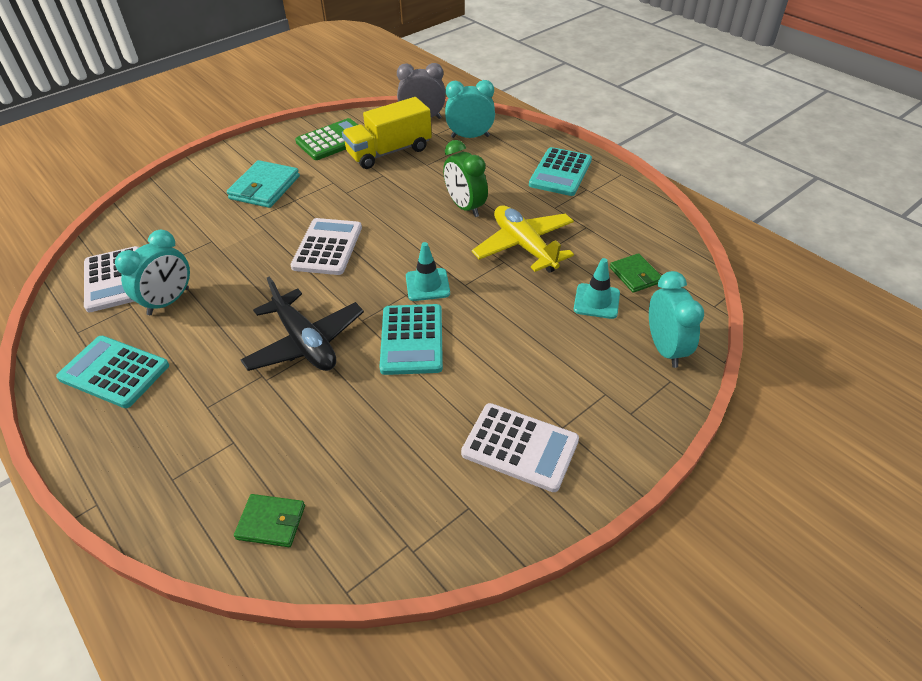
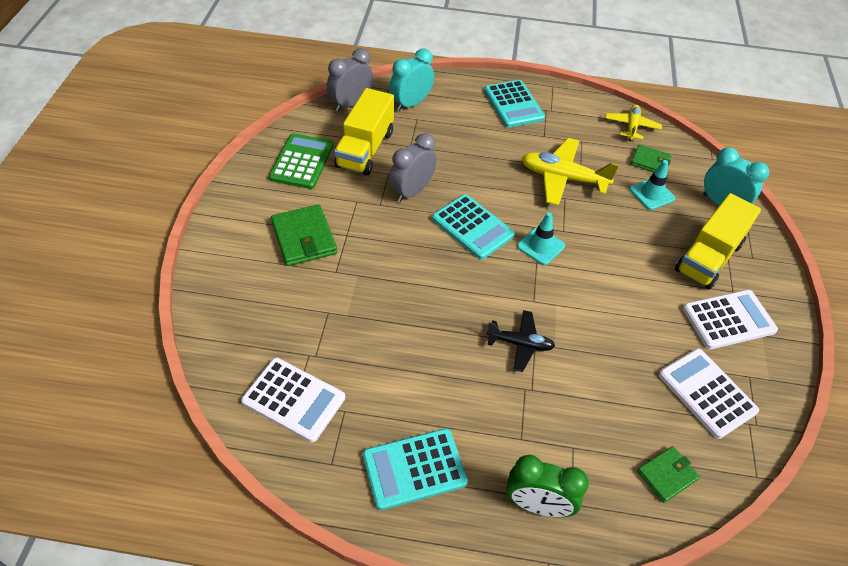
camera: 45 degrees left, 5 degrees up
turquoise clock [115,230,190,315] -> none
turquoise wallet [226,160,300,208] -> green wallet [271,204,337,266]
black plane [240,277,364,371] -> black plane [487,310,555,372], size x0.61
white calculator [291,218,362,275] -> white calculator moved to [659,348,759,439]
turquoise calculator [380,304,443,375] -> turquoise calculator moved to [432,194,515,260]
green clock [443,140,488,217] -> green clock moved to [506,455,589,517]
none -> grey clock [389,133,437,202]
none -> yellow plane [605,105,662,141]
none -> yellow truck [675,193,761,289]

